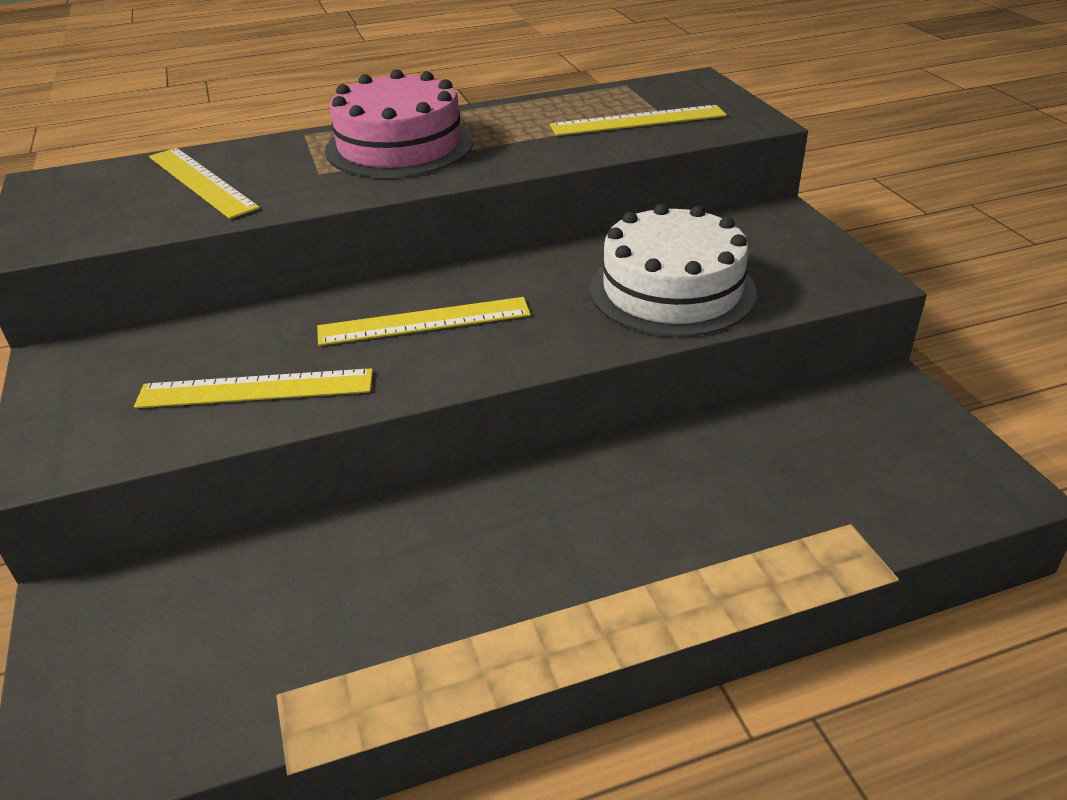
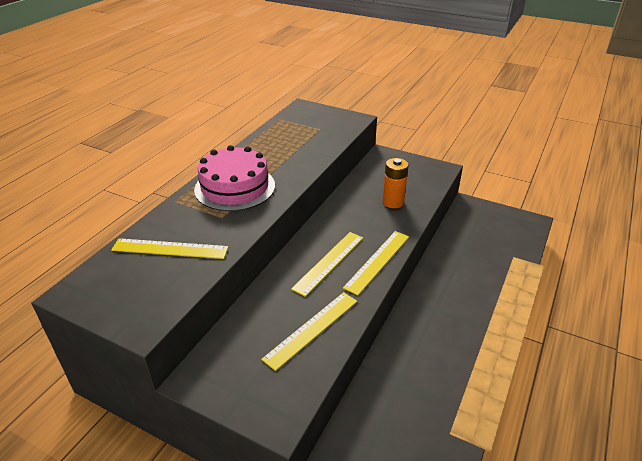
camera: 45 degrees left, 0 degrees up
yellow ruler [550,105,727,136] -> yellow ruler moved to [343,231,409,295]
white cake [590,204,757,337] -> orange battery [383,158,409,208]

